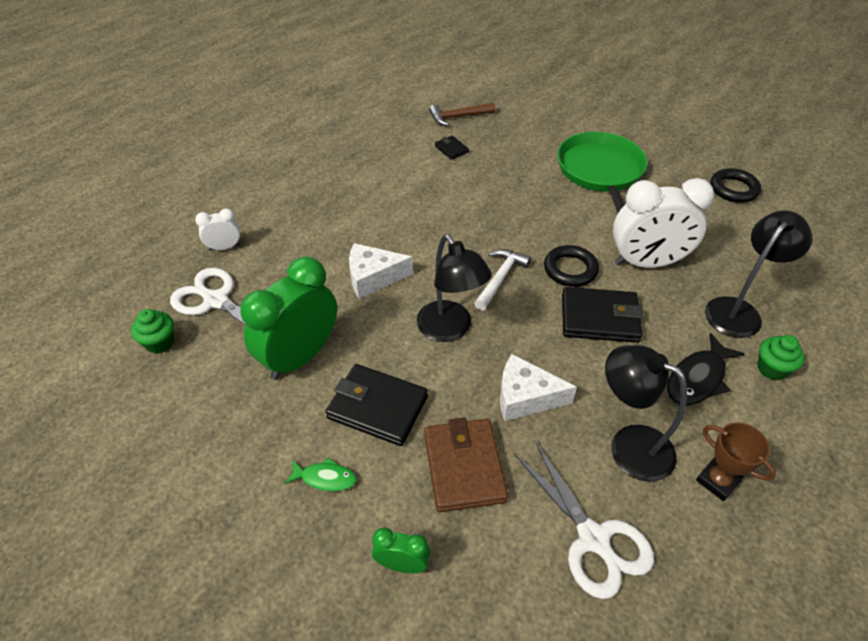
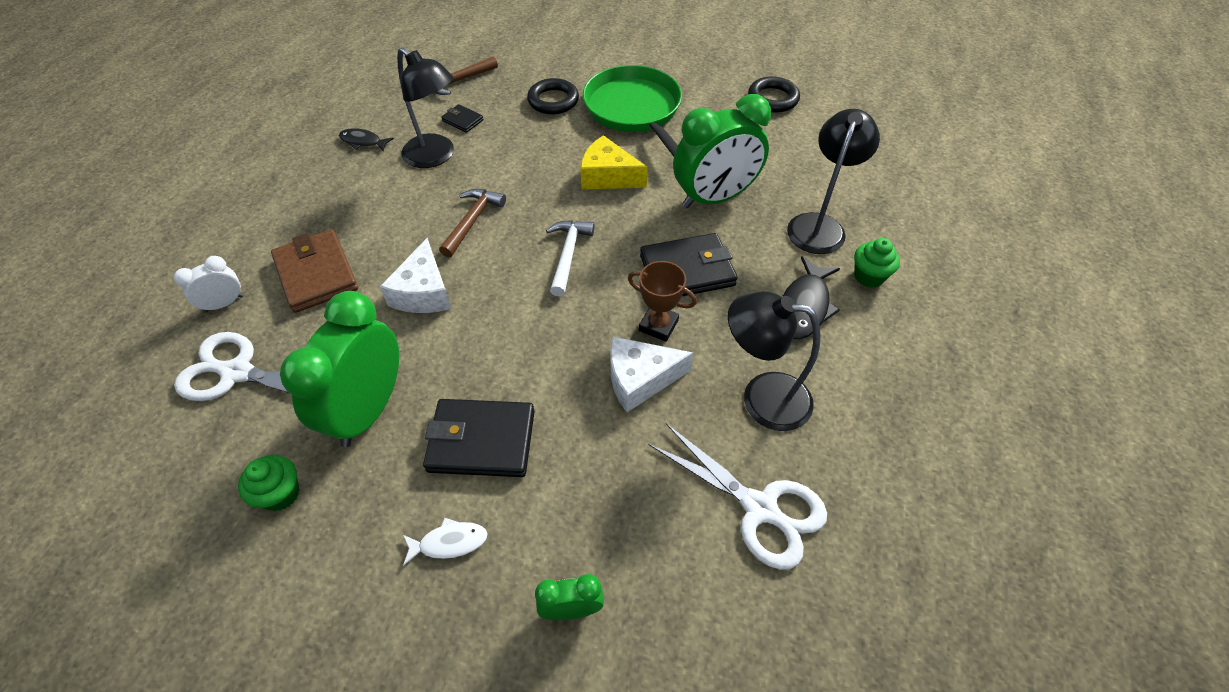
camera: 20 degrees left, 5 degrees up
green cupcake [131,309,174,354] -> green cupcake moved to [238,455,299,511]
green fish [285,458,357,491] -> white fish [403,518,488,566]
white cheese [349,243,413,298] -> white cheese turned 60 degrees counterclockwise [380,238,451,313]
black lamp [416,234,492,342] -> black lamp moved to [397,47,454,168]
brown wallet [424,417,508,512] -> brown wallet moved to [271,229,358,313]
black ring [544,245,599,287] -> black ring moved to [527,78,579,114]
white clock [613,178,714,268] -> green clock [673,94,771,208]
brown trophy [696,422,776,501] -> brown trophy moved to [628,261,697,342]
none -> black fish [339,128,394,151]
none -> brown hammer [439,189,506,257]
none -> yellow cheese [580,135,648,189]

